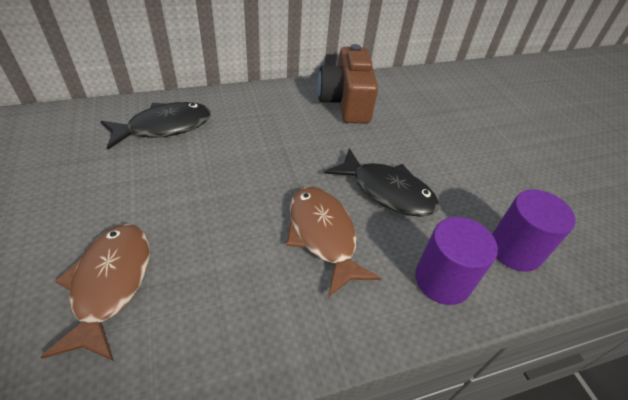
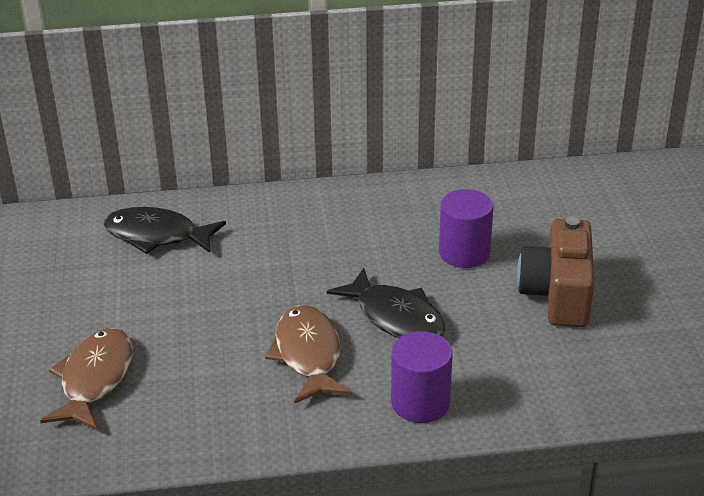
camera: 15 degrees right, 10 degrees down
black fish [101,102,211,149] -> black fish turned 150 degrees counterclockwise [104,207,226,254]
brown camera [318,44,378,123] -> brown camera moved to [517,217,594,327]
purple cylinder [492,189,576,272] -> purple cylinder moved to [439,189,494,268]

